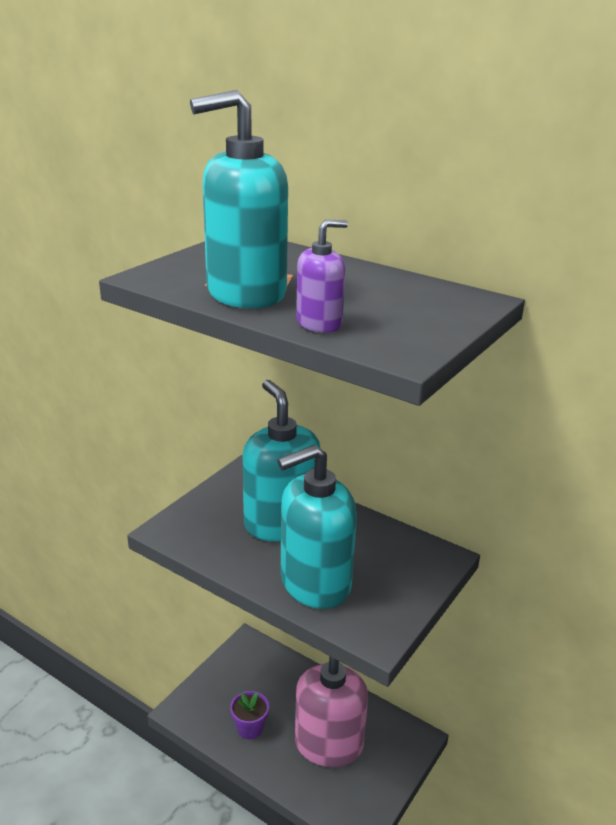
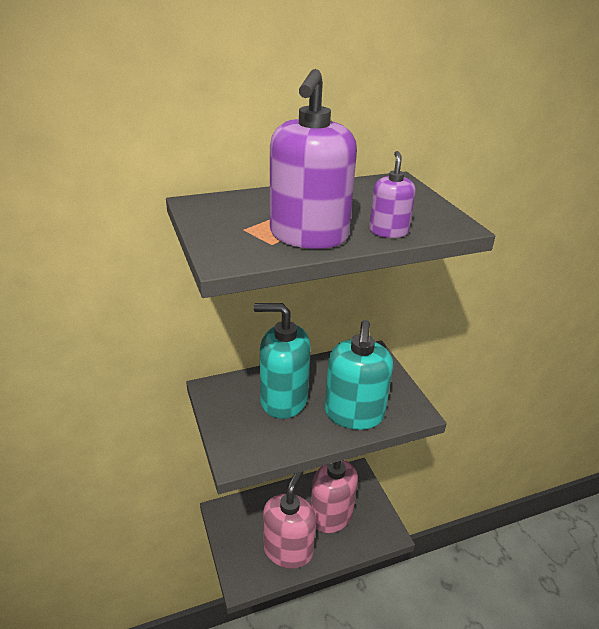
camera: 55 degrees left, 5 degrees up
turquoise soap dispenser [190,90,288,309] -> purple soap dispenser [270,69,357,249]
purple flower pot [230,691,269,739] -> pink soap dispenser [263,471,316,569]

